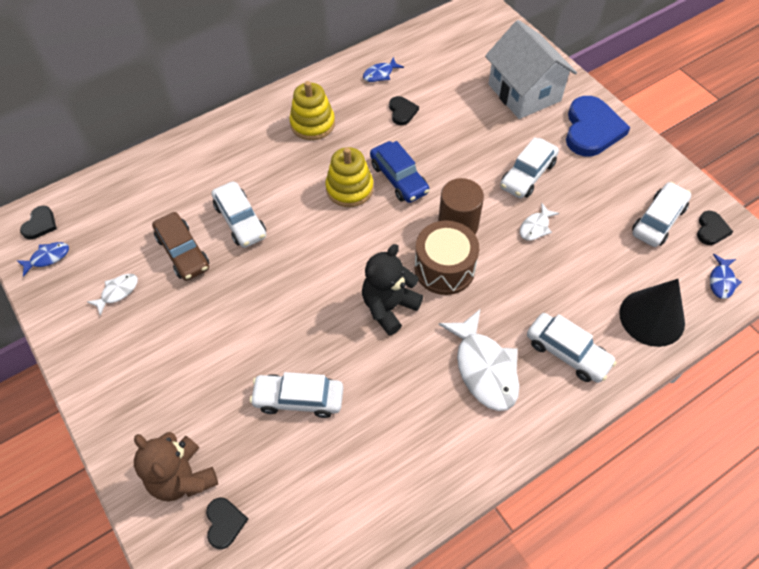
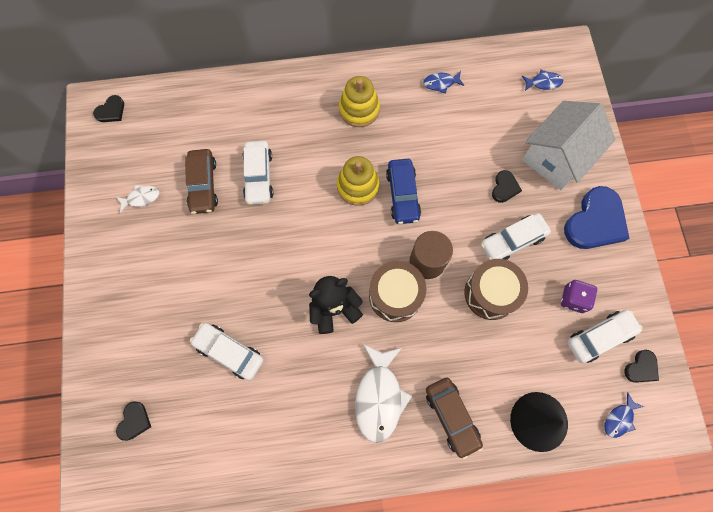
camera: 25 degrees right, 15 degrees up
blue fish [16,242,69,277] -> blue fish moved to [522,70,563,91]
brown teddy bear [134,432,218,501] -> none
black heart [389,96,419,125] -> black heart moved to [492,170,522,203]
white house [485,20,577,119] -> white house turned 45 degrees clockwise [522,101,616,190]
white fish [520,203,559,241] -> brown drum [464,259,528,320]
white car [527,313,617,383] -> brown car [426,378,483,459]
none -> purple dice [561,280,597,313]

